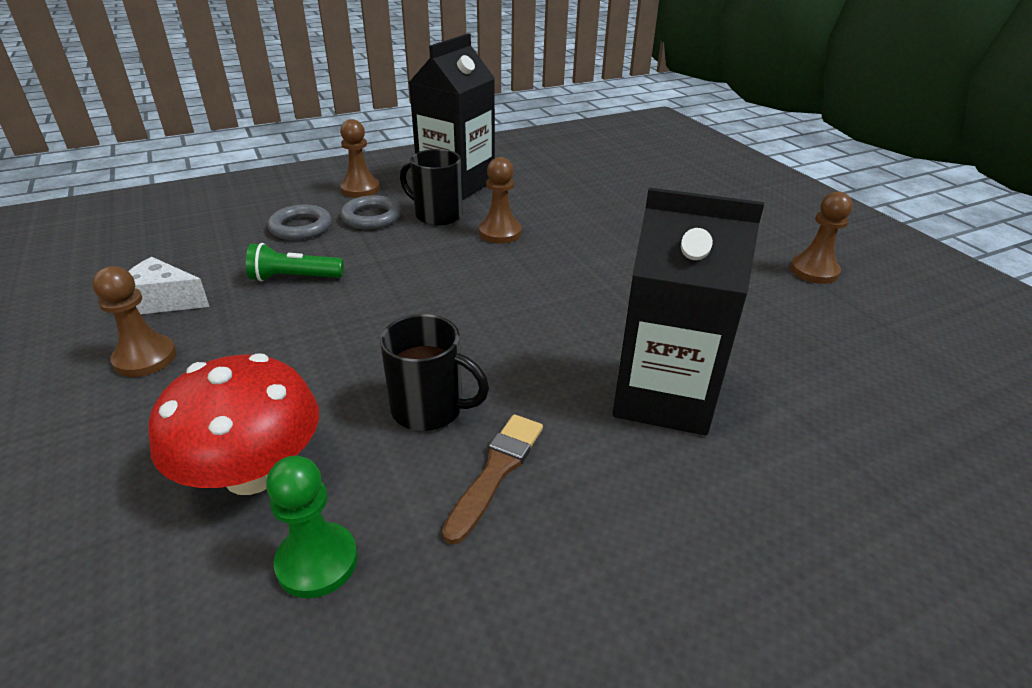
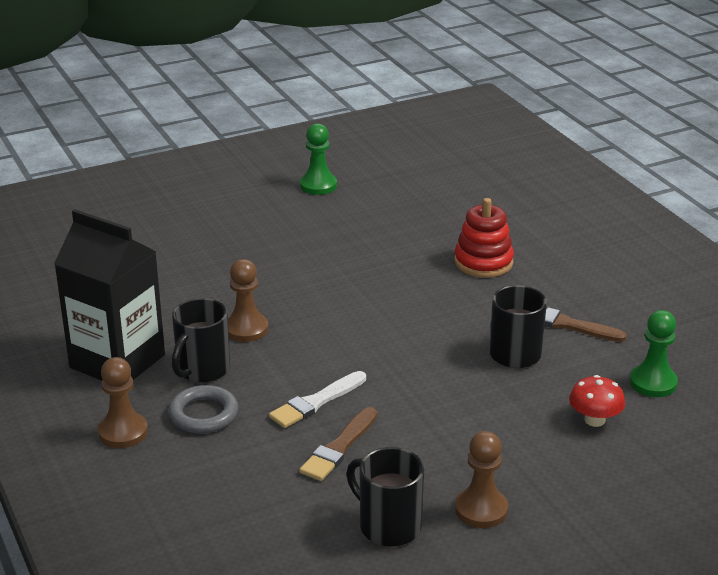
camera: 90 degrees left, 5 degrees down
white cheese [128,257,210,314] -> black mug [346,447,424,547]
red mushroom [148,353,319,495] -> red mushroom [569,375,625,427], size x0.53
green flashlight [246,243,344,281] -> brown brush [300,407,377,481]
grey ring [268,204,332,240] -> none
black carton [613,188,764,436] -> red stacking toy [454,198,514,278]
brown pawn [790,191,853,284] -> green pawn [300,123,337,195]
none -> white brush [269,371,366,428]

